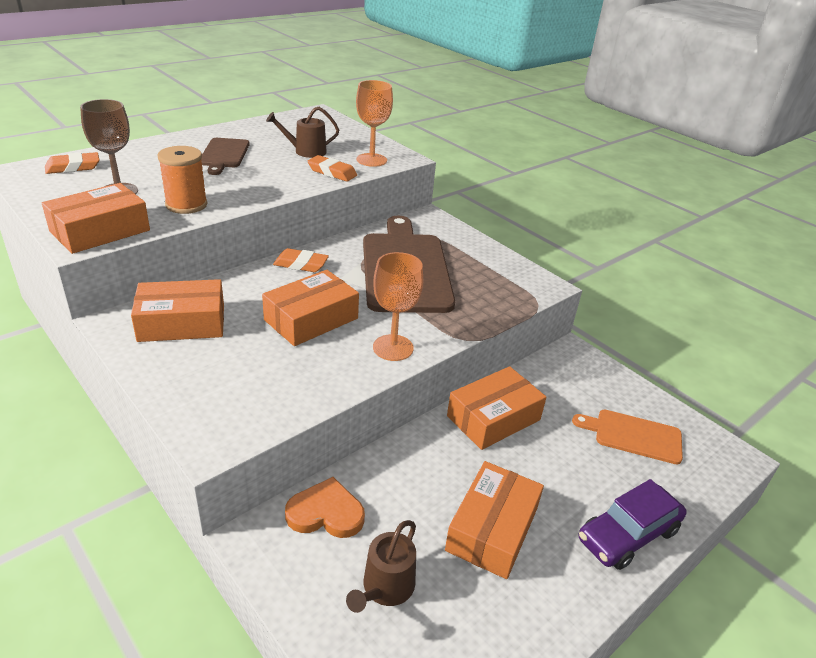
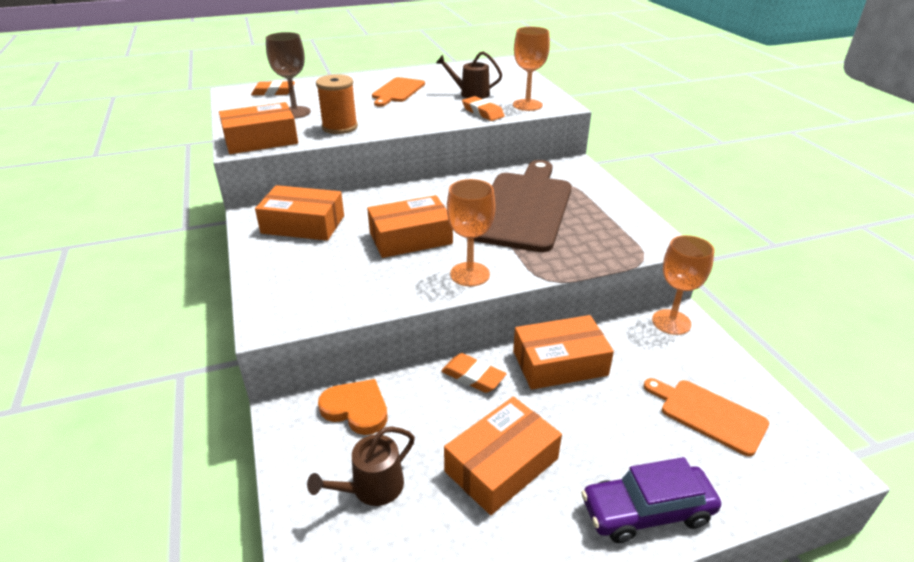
camera: 25 degrees right, 0 degrees up
brown cutting board [201,138,250,175] -> orange cutting board [372,77,425,107]
orange eraser [273,248,329,272] -> orange eraser moved to [441,353,506,393]
none -> orange goblet [652,235,714,335]

